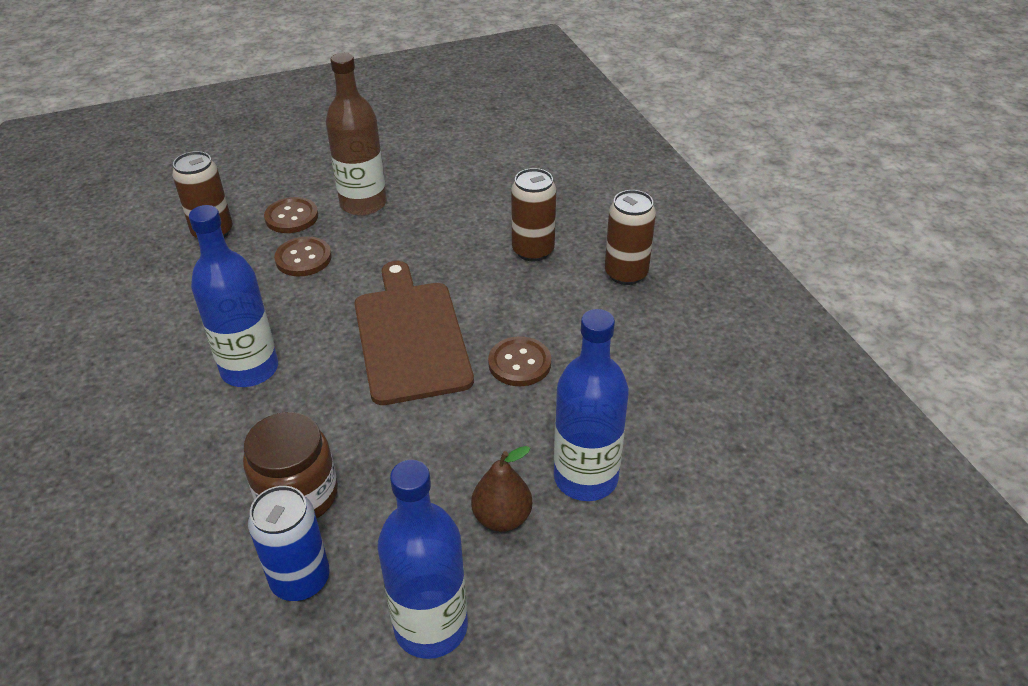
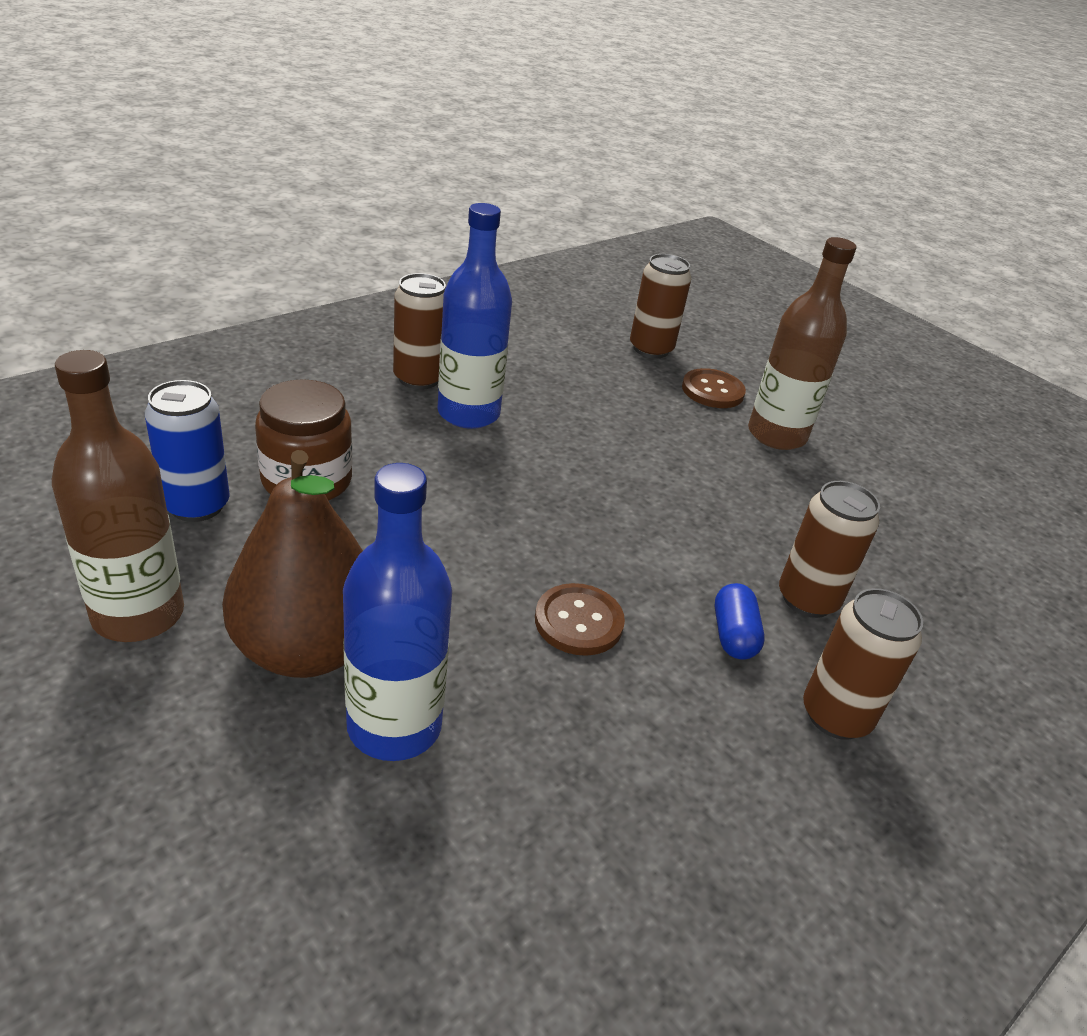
camera: 65 degrees right, 5 degrees down
brown button [274,237,332,276] -> none
brown cutting board [354,261,474,405] -> none
blue bottle [377,460,468,659] -> brown bottle [52,350,184,642]
brown pear [471,446,532,532] -> brown pear [222,450,363,678], size x1.88
none -> brown can [393,273,446,390]
none -> blue capsule [715,583,765,660]

